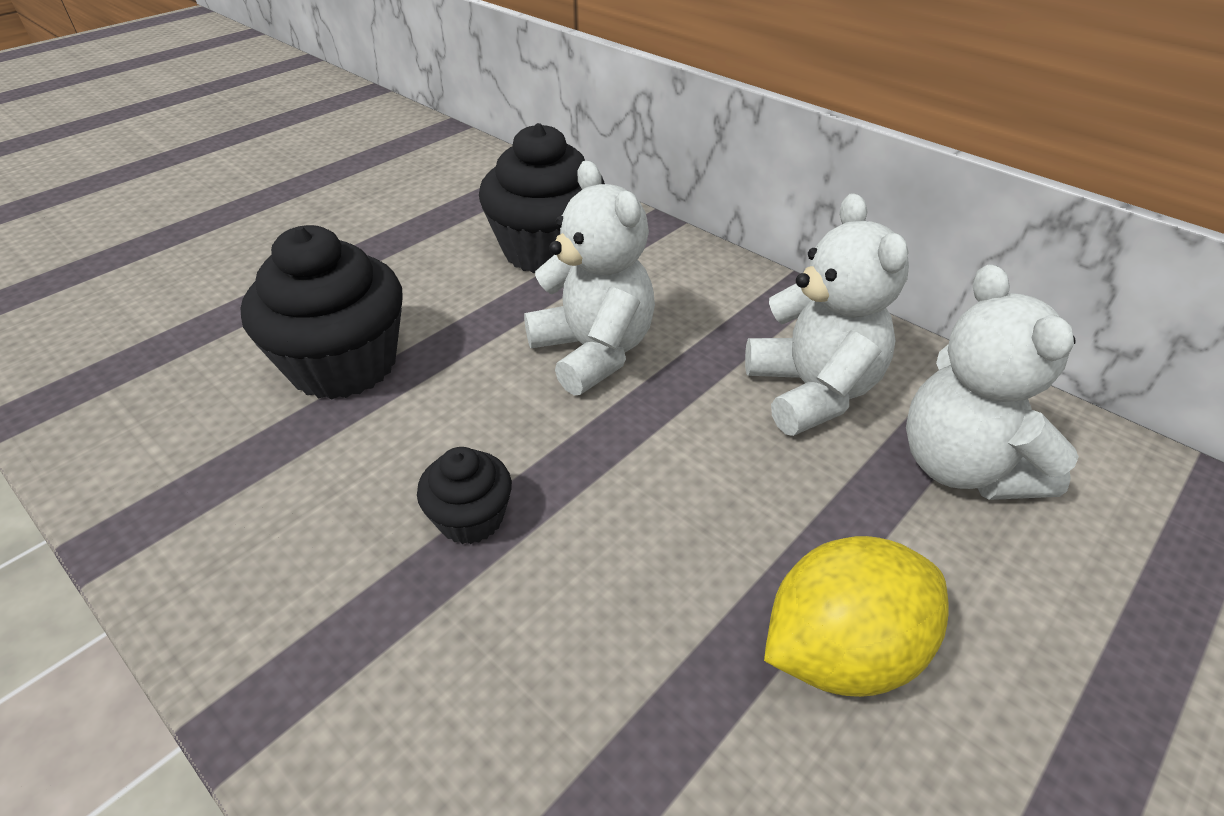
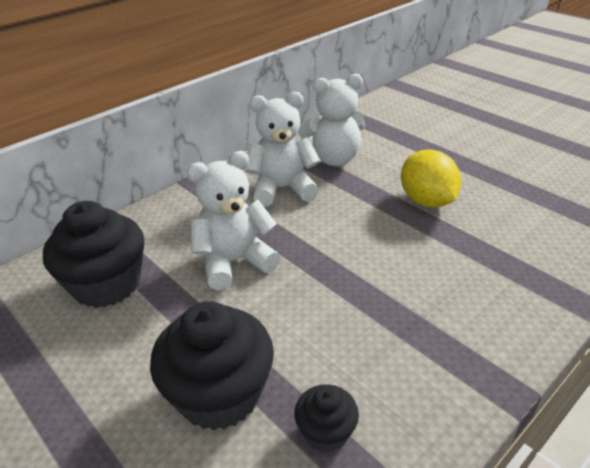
camera: 85 degrees left, 5 degrees down
black cupcake [417,447,512,544] -> black cupcake moved to [294,384,359,452]

